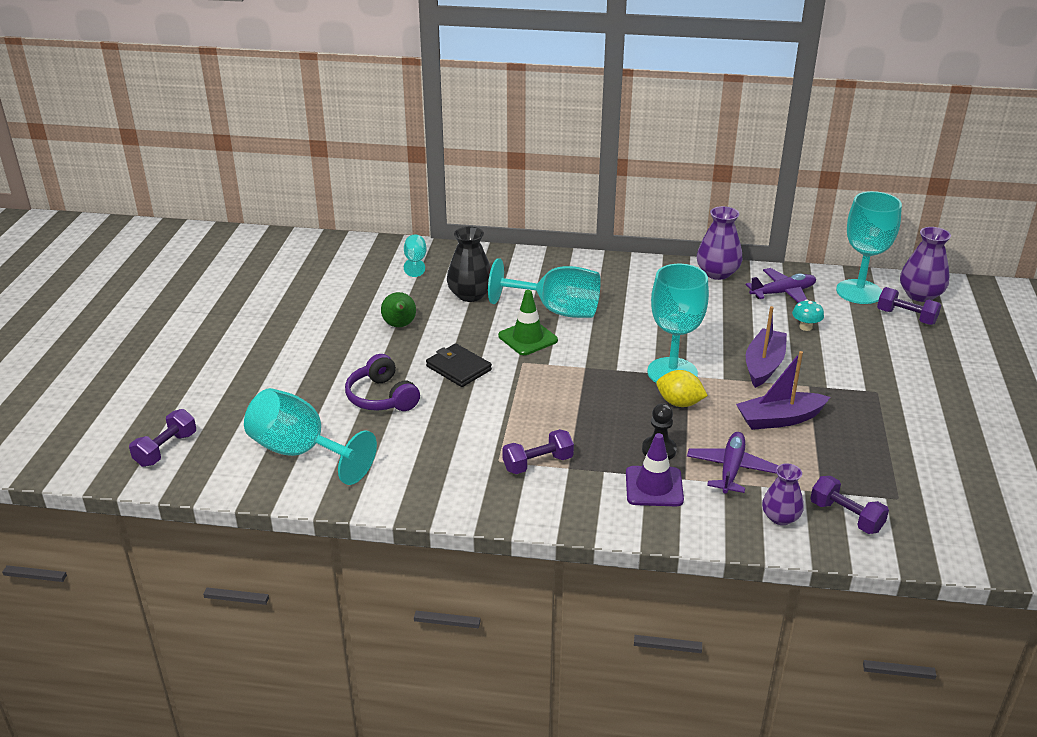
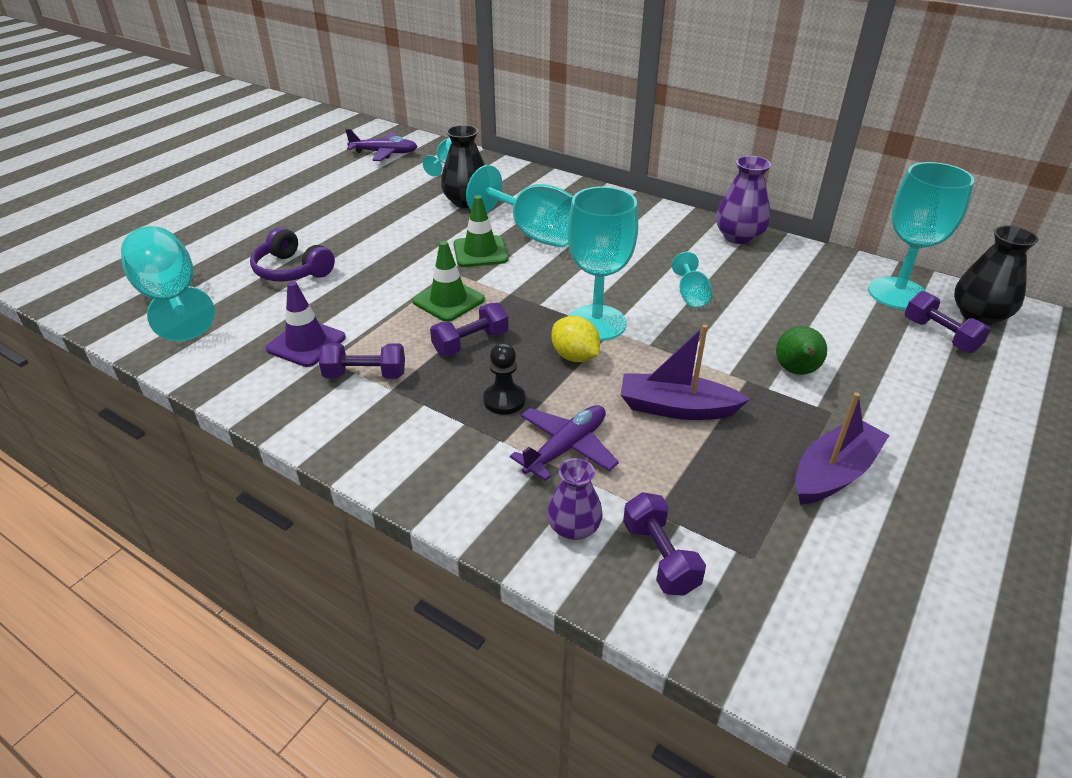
camera: 25 degrees right, 5 degrees up
purple dumbbell [129,409,196,467] -> purple dumbbell moved to [430,303,508,356]
purple headphones [345,354,420,411] -> purple headphones turned 45 degrees counterclockwise [250,227,335,281]
green pear [381,292,416,327] -> green pear moved to [776,326,827,375]
black wallet [426,343,492,387] -> none
purple traffic cone [626,433,684,506] -> purple traffic cone moved to [266,281,346,367]
purple plane [746,268,816,303] -> purple plane moved to [345,129,418,161]
purple boat [746,306,787,388] -> purple boat moved to [795,392,890,505]
turquoise mushroom [792,299,824,331] -> none
purple vase [900,227,951,302] -> black vase [954,225,1039,325]
none -> green traffic cone [412,241,485,322]
none -> turquoise goblet [672,252,712,307]

